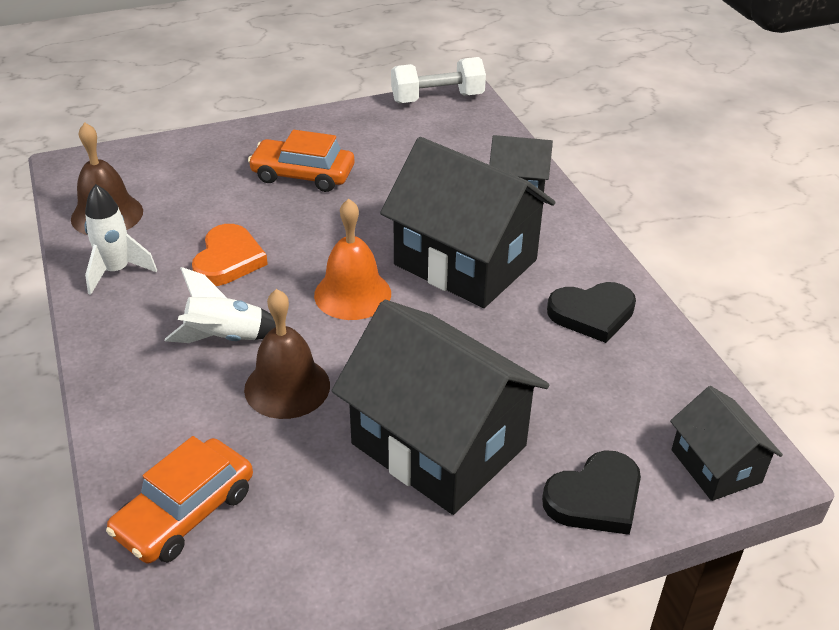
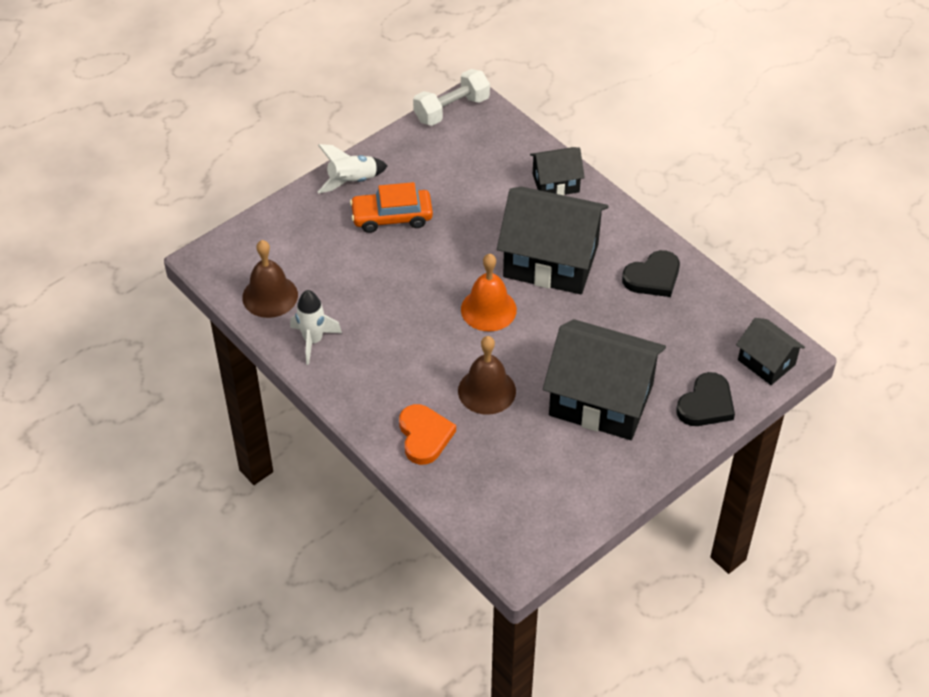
camera: 20 degrees left, 10 degrees up
orange car [106,436,253,563] -> none
white rocket [165,267,276,343] -> white rocket moved to [318,144,388,194]
orange heart [192,224,268,286] -> orange heart moved to [399,404,456,465]

